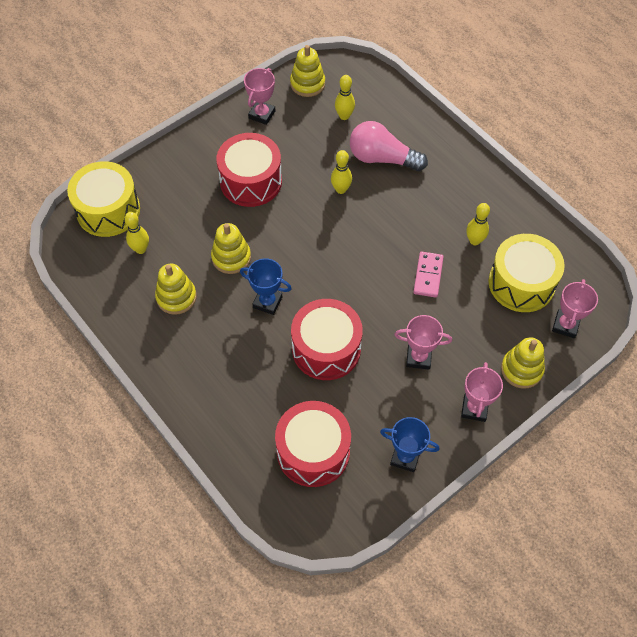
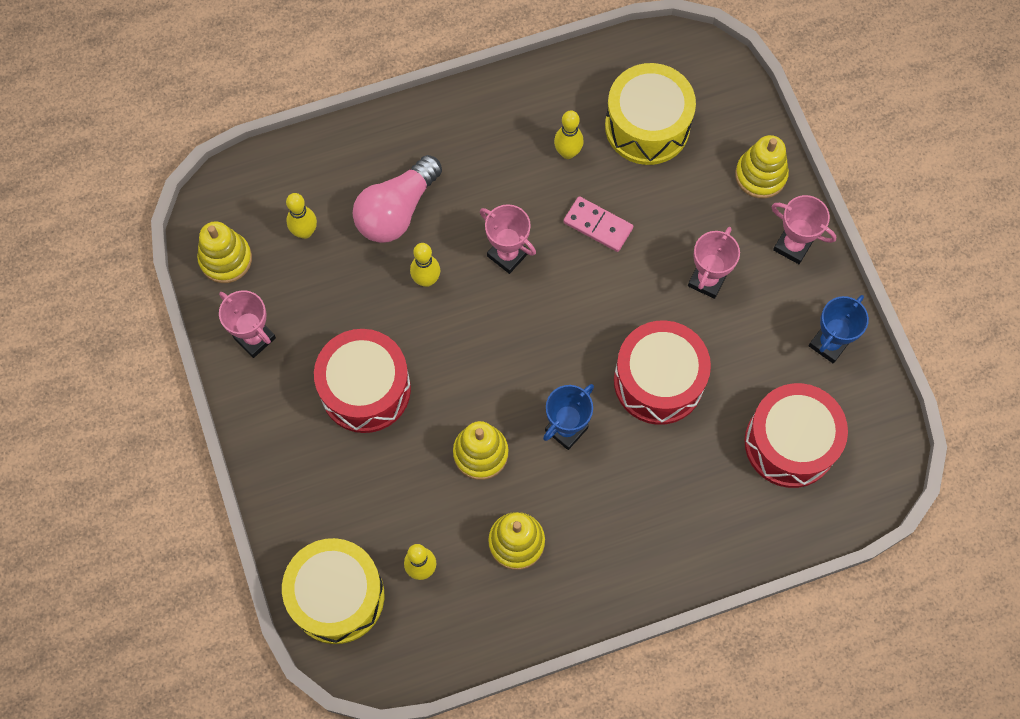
camera: 70 degrees left, 10 degrees up
pink trophy [552,279,598,338] -> pink trophy moved to [480,204,536,274]

